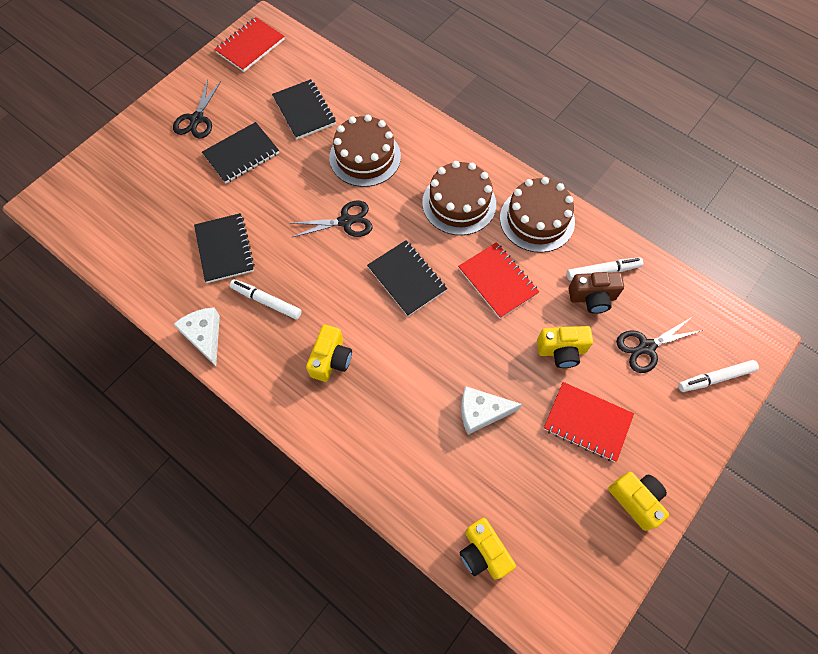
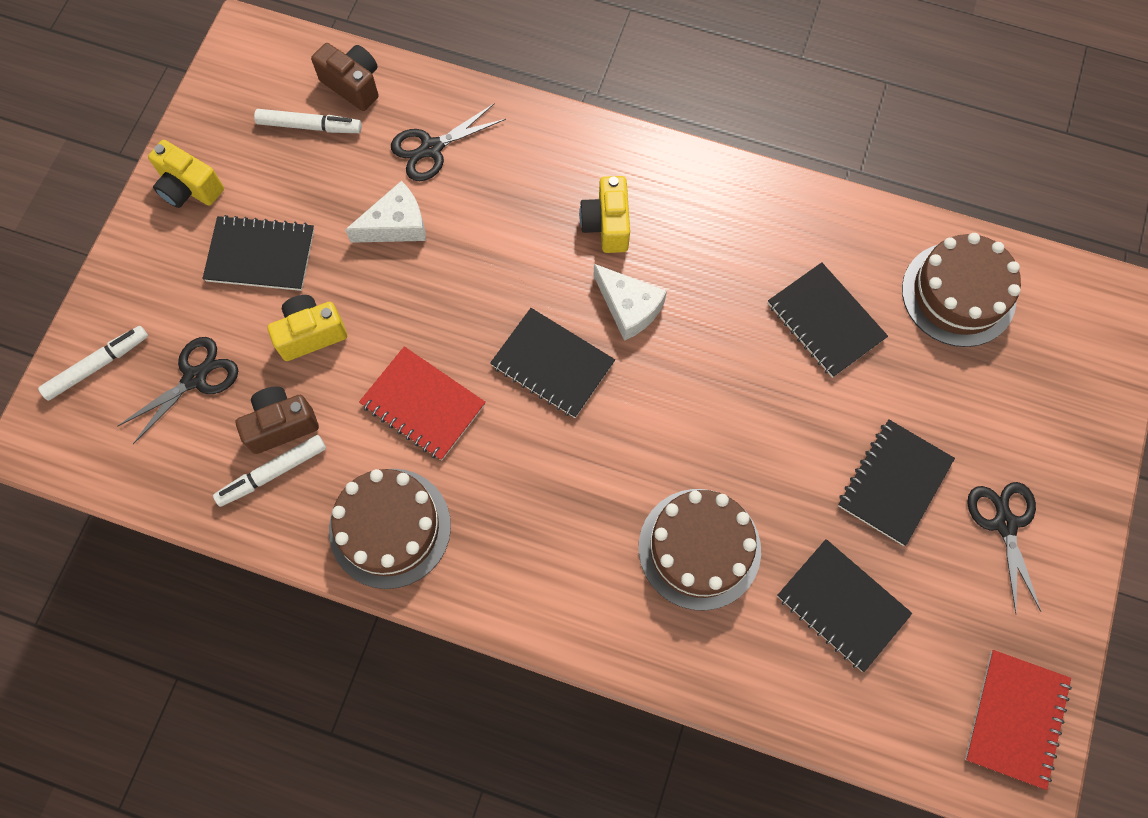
camera: 160 degrees right, 5 degrees up
white cheese [174,307,220,366] -> white cheese moved to [593,264,667,341]
white marker [230,279,302,319] -> white marker moved to [254,109,362,133]
black scissors [290,200,373,237] -> black scissors moved to [391,103,506,181]
brown cake [422,161,496,235] -> brown cake moved to [902,233,1021,347]
yellow camera [460,518,516,580] -> brown camera [311,43,379,111]
red notebook [544,382,634,462] -> black notebook [203,215,314,291]

